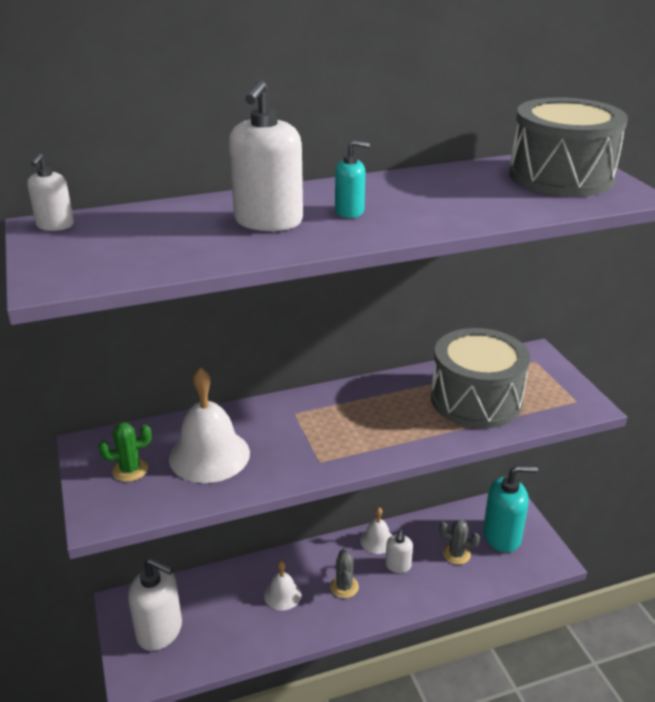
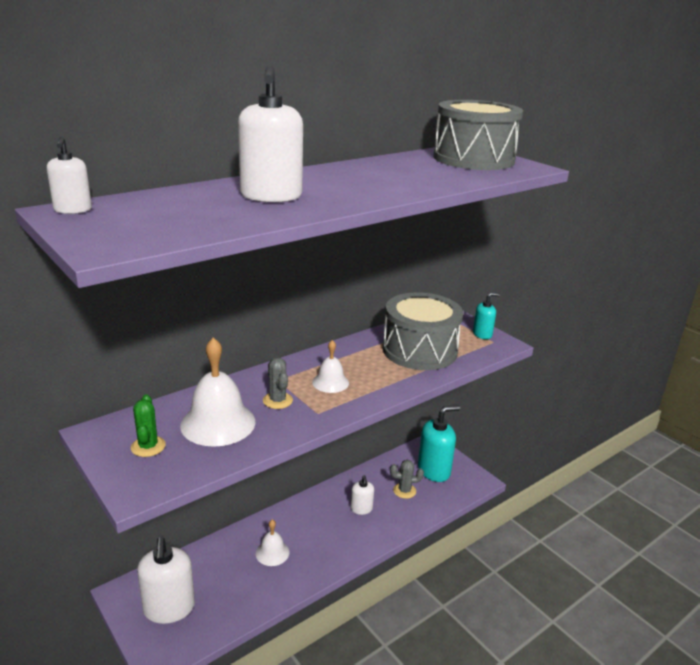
camera: 20 degrees left, 5 degrees down
green cactus [98,423,152,482] -> green cactus turned 60 degrees counterclockwise [131,394,166,457]
white soap dispenser [128,558,182,651] -> white soap dispenser turned 75 degrees clockwise [137,537,195,624]
grey cactus [330,549,359,598] -> grey cactus moved to [263,357,293,409]
turquoise soap dispenser [335,140,370,218] -> turquoise soap dispenser moved to [473,293,500,339]
white bell [360,507,393,554] -> white bell moved to [312,340,349,393]

